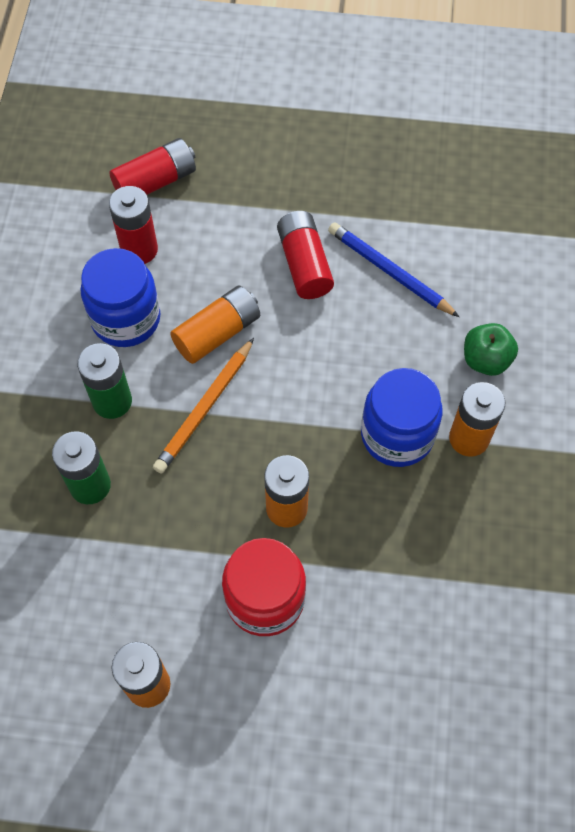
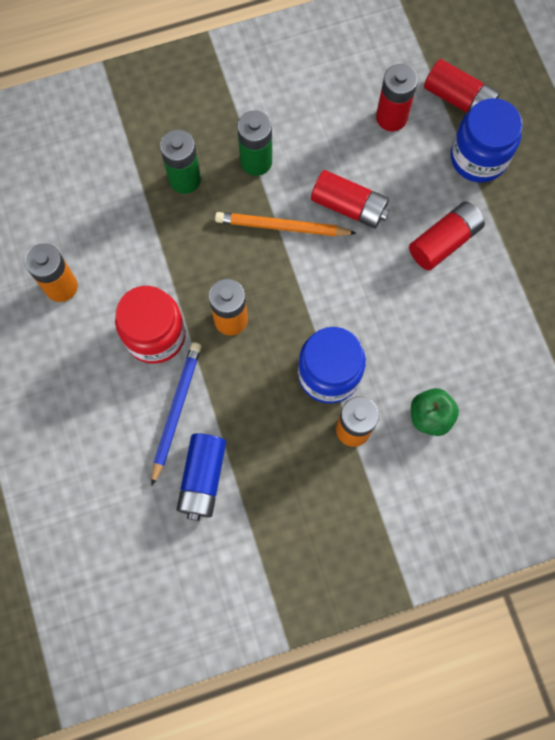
camera: 65 degrees right, 10 degrees up
blue jar [81,248,160,347] -> blue jar moved to [451,98,523,183]
orange battery [170,285,260,364] -> red battery [311,170,390,228]
blue pencil [328,222,459,317] -> blue pencil moved to [151,342,201,485]
none -> blue battery [177,433,226,521]

